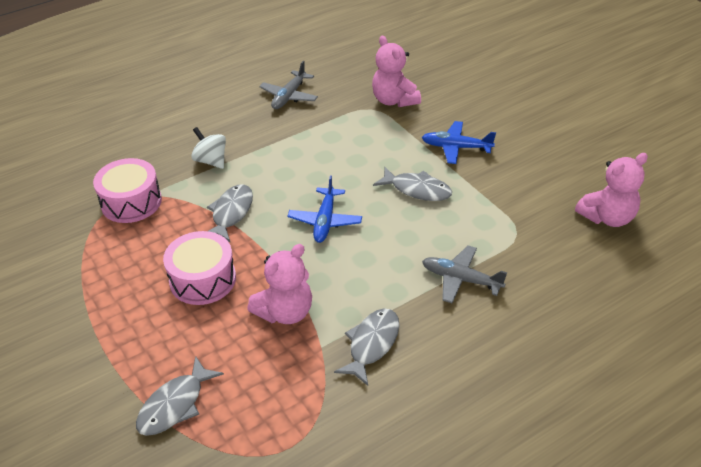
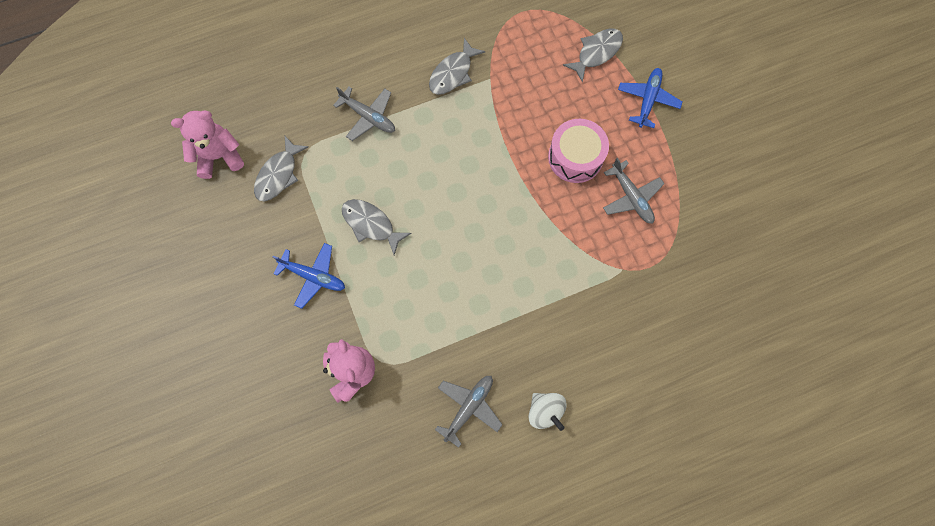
camera: 170 degrees left, 30 degrees up
pink drum [93,158,162,223] -> none
white spinning top [191,127,226,169] -> white spinning top moved to [529,393,567,431]
grey fish [207,184,253,243] -> grey fish moved to [254,136,309,201]
pink teddy bear [247,244,312,324] -> none
blue plane [287,175,362,243] -> blue plane moved to [618,68,682,128]
none -> grey plane [603,158,664,224]

